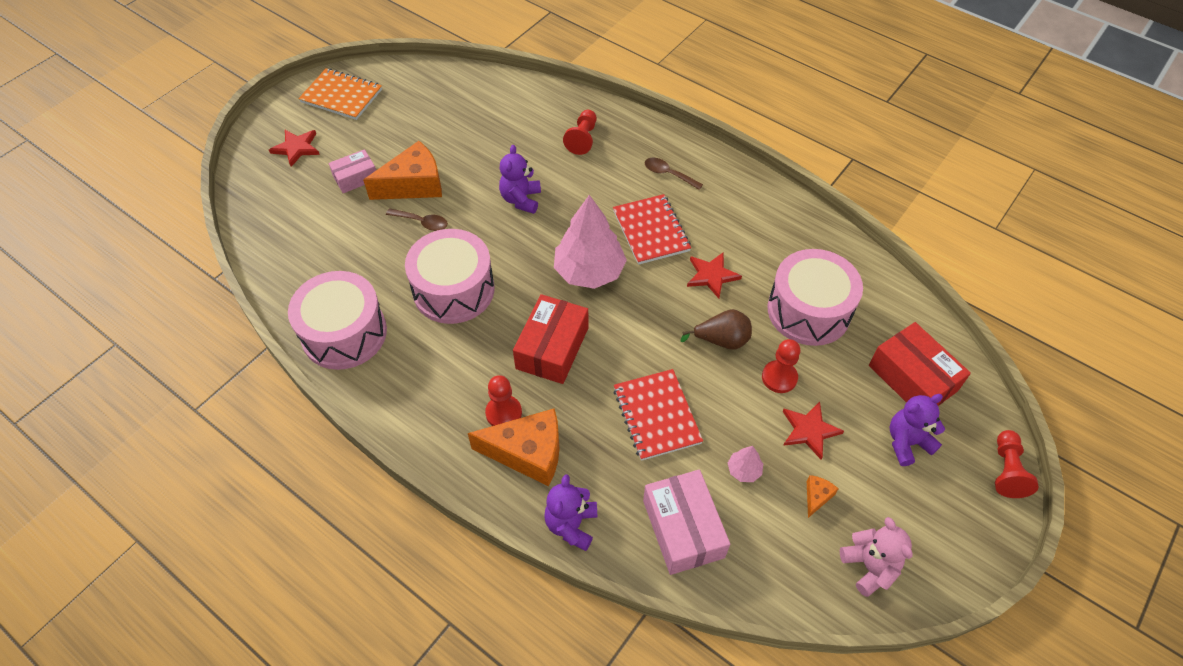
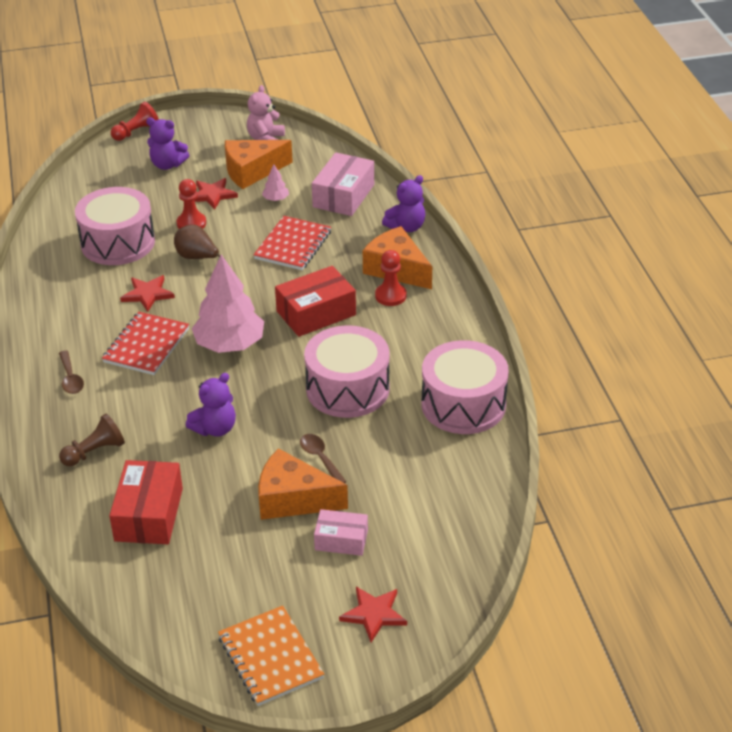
camera: 140 degrees left, 15 degrees down
red pawn [563,110,597,155] -> brown pawn [59,414,125,466]
orange cheese [807,475,839,518] -> orange cheese [225,140,293,189], size x2.32
red box [869,322,971,406] -> red box moved to [109,460,183,544]

